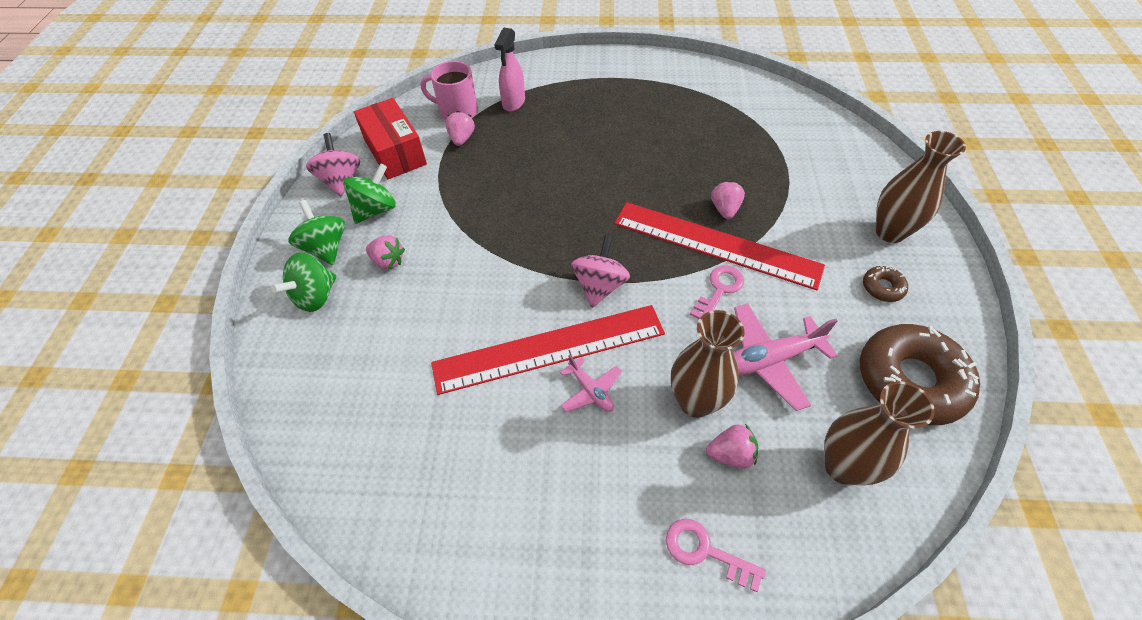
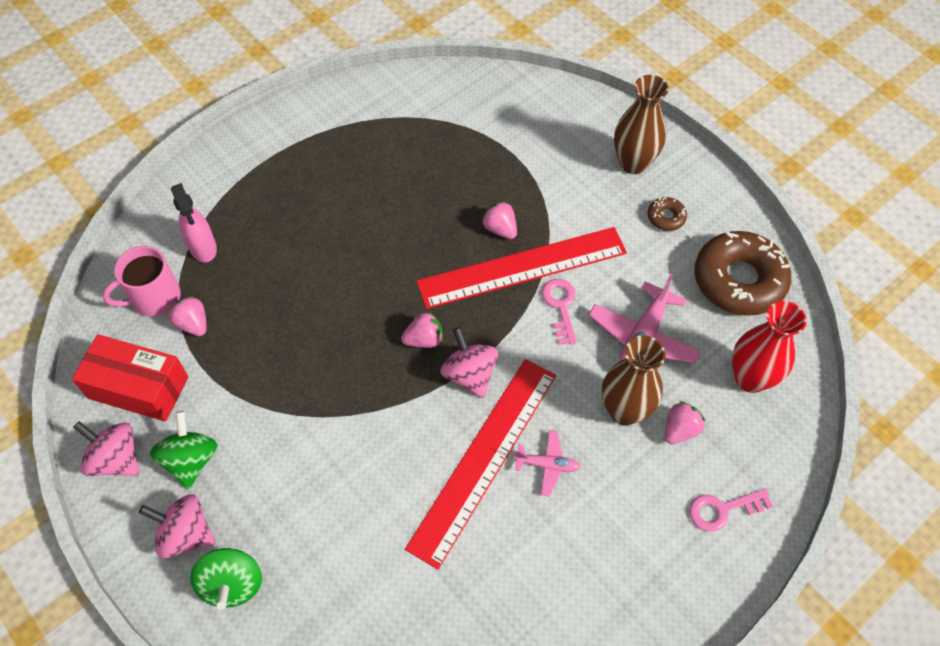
camera: 45 degrees left, 5 degrees up
green spinning top [289,200,345,265] -> pink spinning top [139,495,215,558]
pink strawberry [366,235,405,270] -> pink strawberry moved to [401,311,443,348]
brown vase [824,381,935,485] -> red vase [732,301,807,393]

